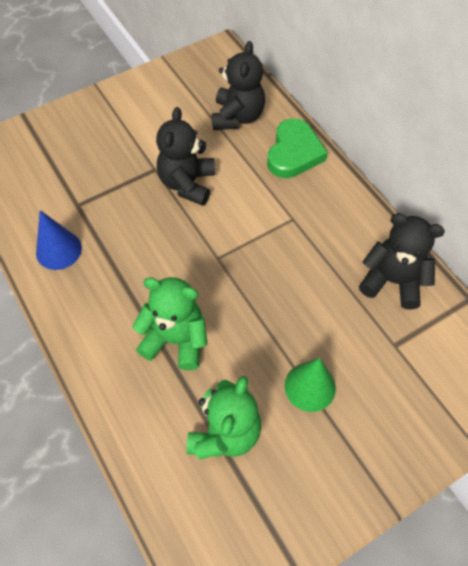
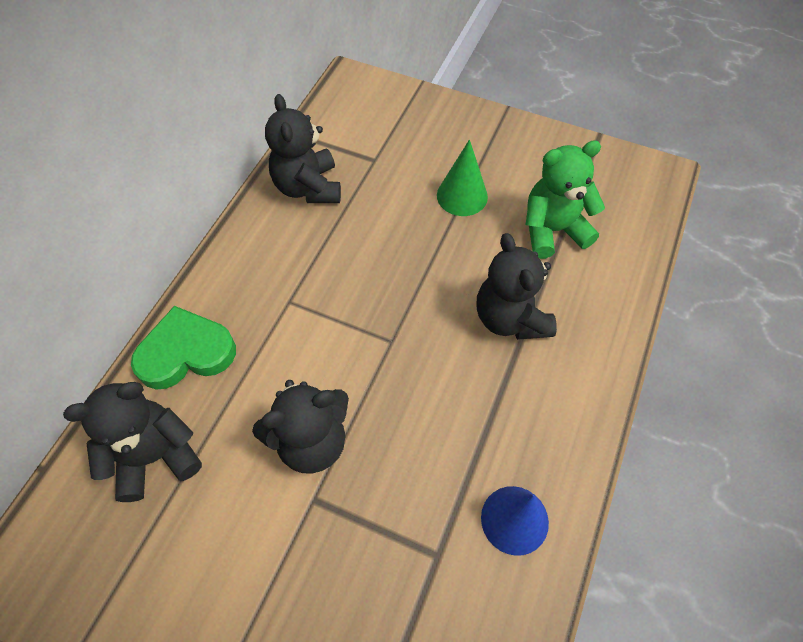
camera: 125 degrees left, 0 degrees up
green teddy bear [132,277,207,370] -> black teddy bear [477,233,557,340]

